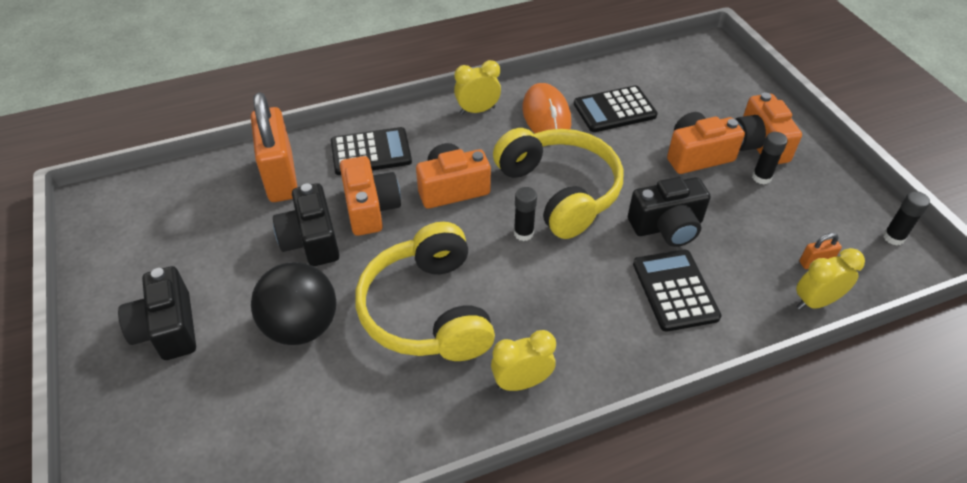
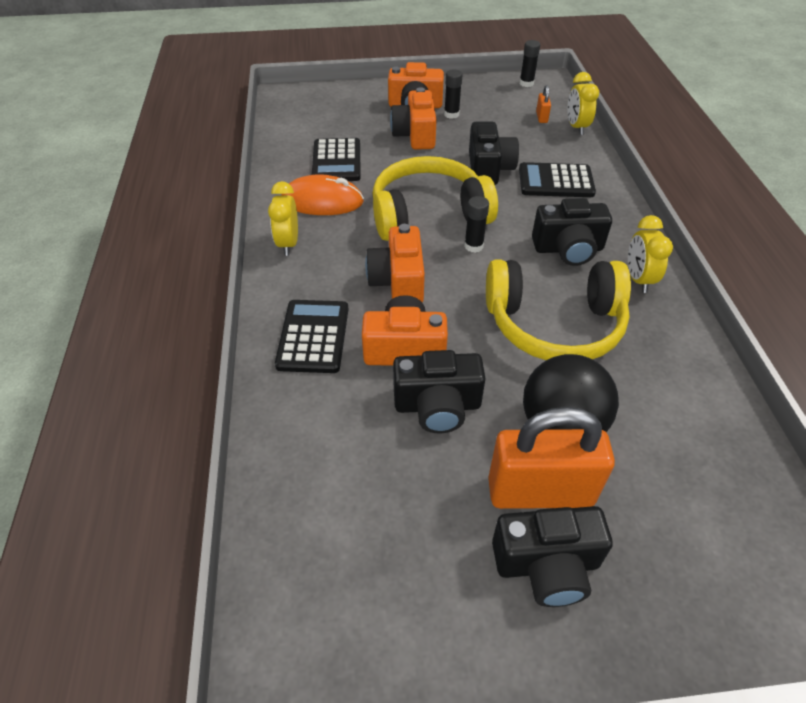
camera: 75 degrees left, 0 degrees up
orange padlock [251,92,297,202] -> orange padlock moved to [488,407,615,509]
none -> black camera [532,198,612,266]

